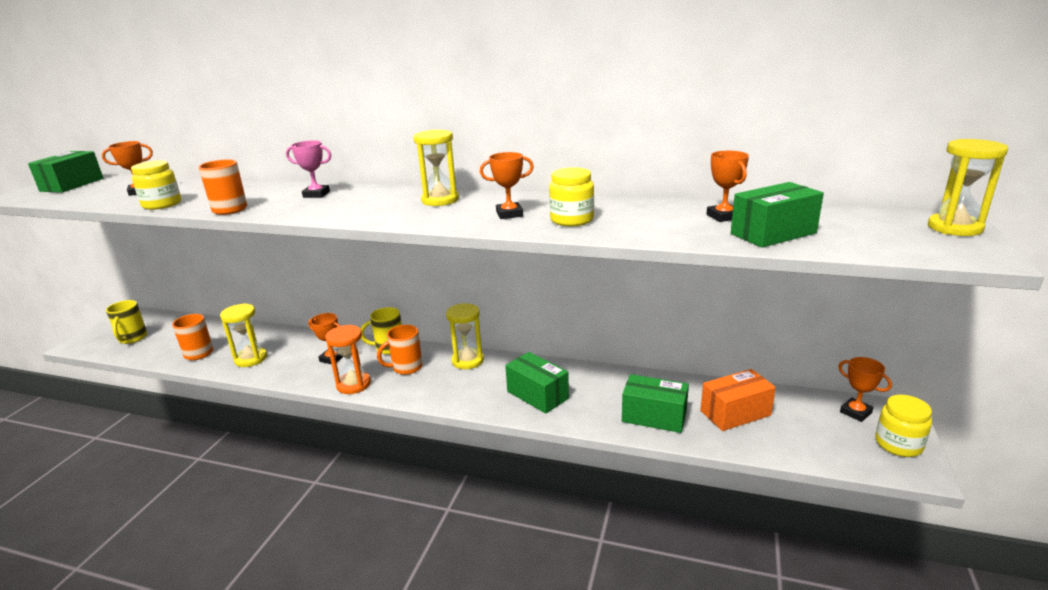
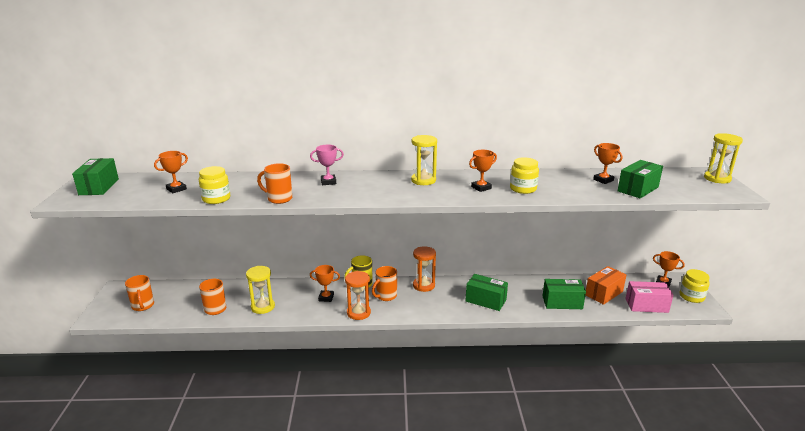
camera: 20 degrees left, 0 degrees up
yellow mug [106,300,147,344] -> orange mug [125,275,154,311]
yellow hourglass [446,303,484,369] -> orange hourglass [413,246,436,292]
none -> pink box [625,281,674,313]

